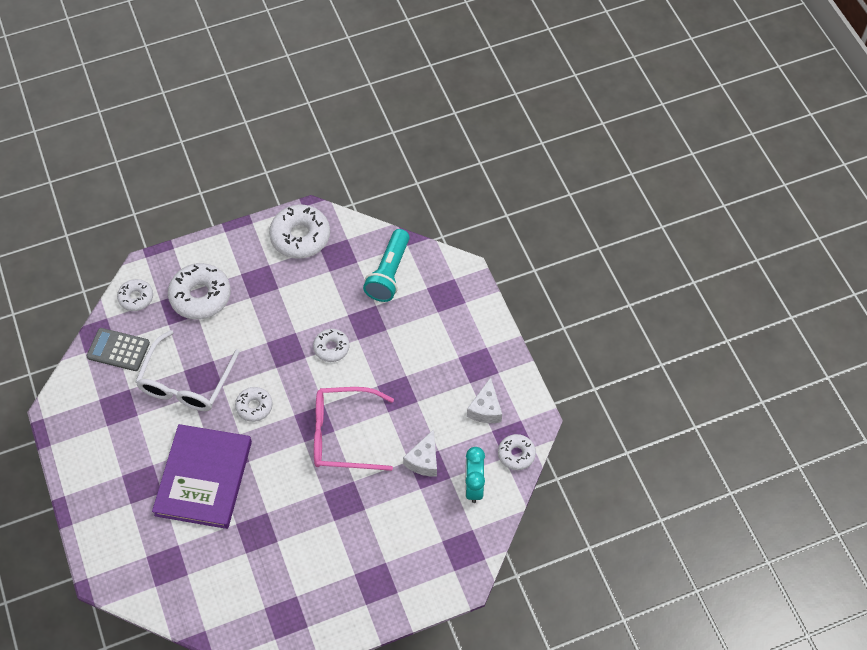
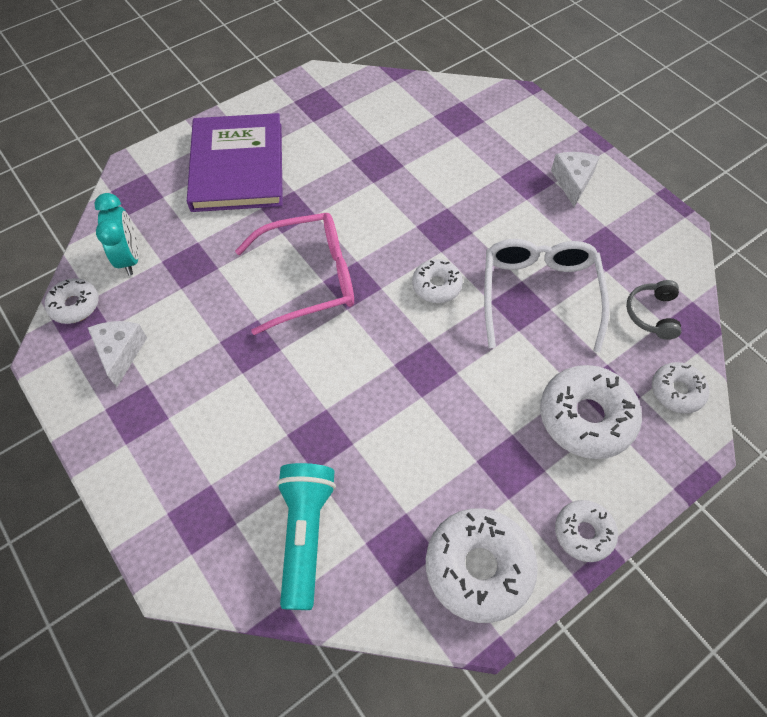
camera: 165 degrees right, 0 degrees up
grey calculator [86,328,150,371] -> grey headphones [626,280,681,340]
purple book [152,424,252,529] -> purple book moved to [187,113,283,212]
white donut [313,329,349,362] -> white donut moved to [555,500,618,562]
white cheese [403,429,437,476] -> white cheese moved to [551,152,600,207]

